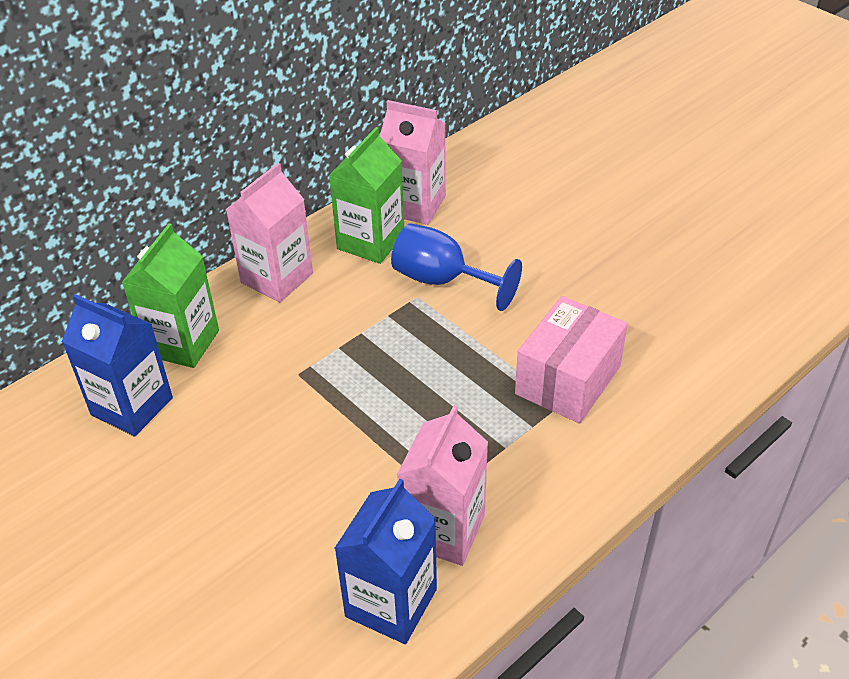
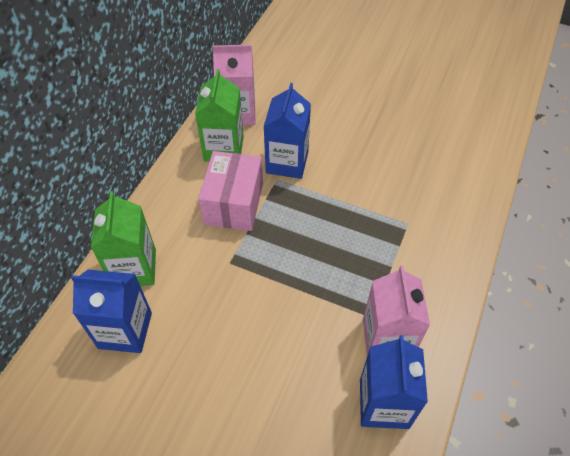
camera: 25 degrees left, 10 degrees up
pink carton [226,163,313,302] -> none
blue goblet [391,223,522,311] -> blue carton [263,83,311,179]
pink box [515,296,628,424] -> pink box moved to [198,151,263,231]

